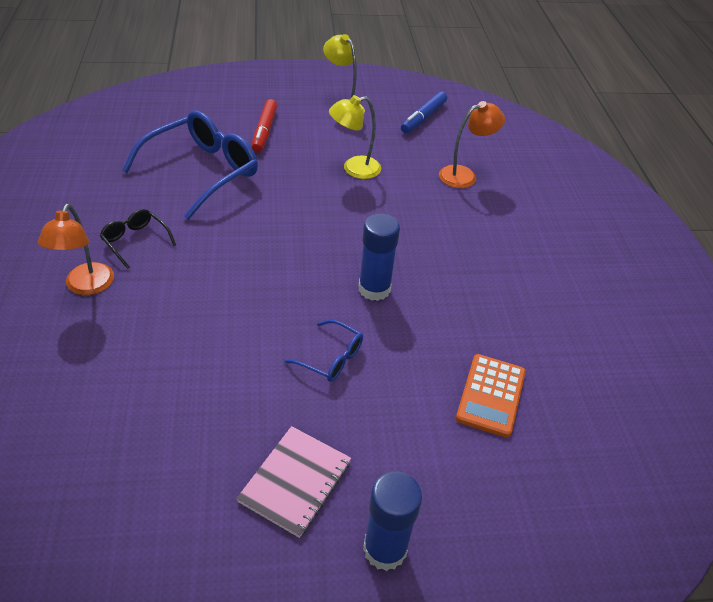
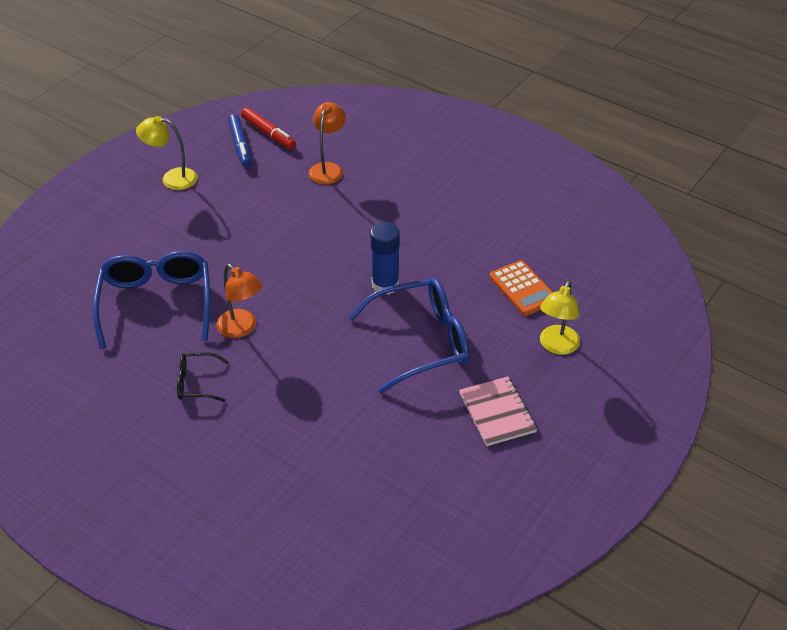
camera: 45 degrees left, 0 degrees up
orange lamp [38,204,114,295] -> orange lamp moved to [216,264,263,338]
red marker [251,99,277,153] -> red marker moved to [241,107,296,149]
blue glasses [284,320,363,382] -> blue glasses [348,278,470,393], size x2.10
yellow lamp [329,95,381,179] -> yellow lamp moved to [540,280,580,355]
blue glue stick [363,471,422,571] -> none

